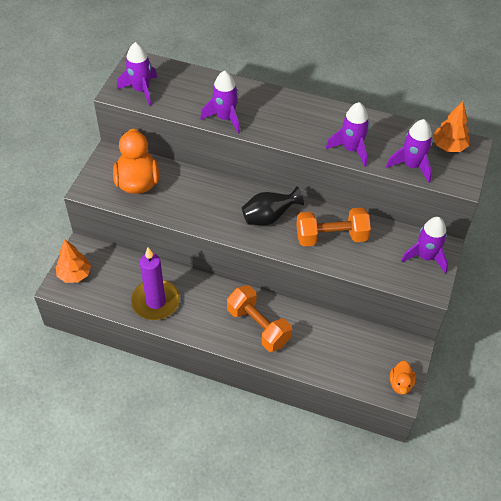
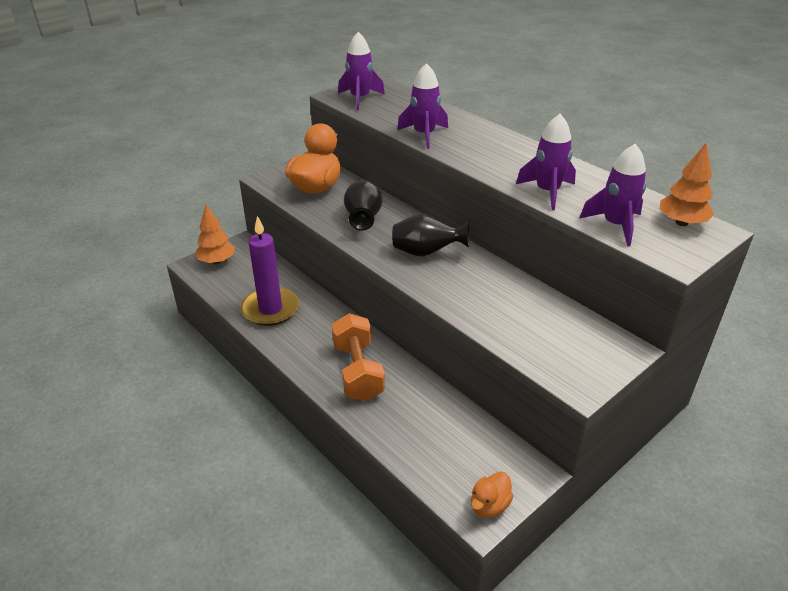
camera: 30 degrees right, 15 degrees down
orange dumbbell [296,207,371,247] -> none
purple rocket [401,217,448,274] -> none
none -> black vase [344,180,382,231]

